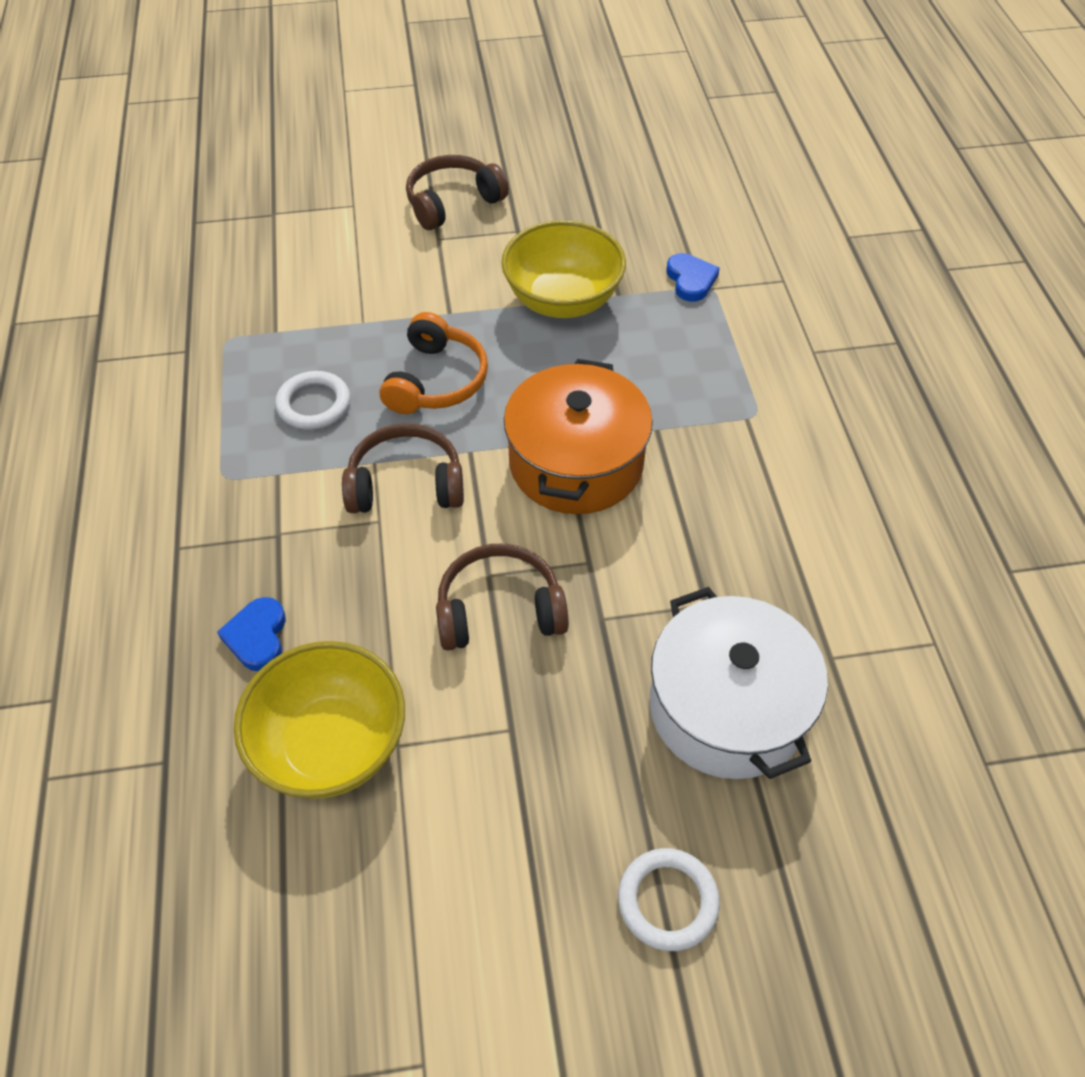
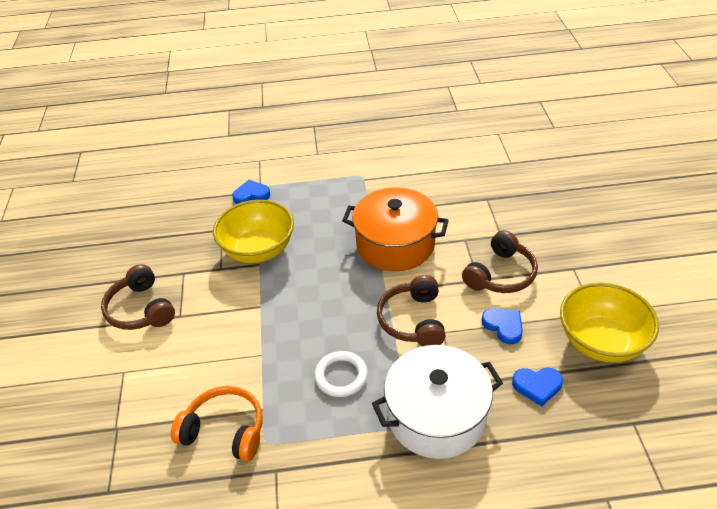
camera: 85 degrees left, 10 degrees down
orange headphones [380,312,488,414] -> orange headphones moved to [171,386,262,461]
brown headphones [436,543,569,651] -> brown headphones turned 135 degrees counterclockwise [462,230,538,293]
white ring [618,848,720,951] -> none
white pot [650,587,828,779] -> white pot moved to [372,345,503,459]
none -> blue heart [482,308,523,344]

